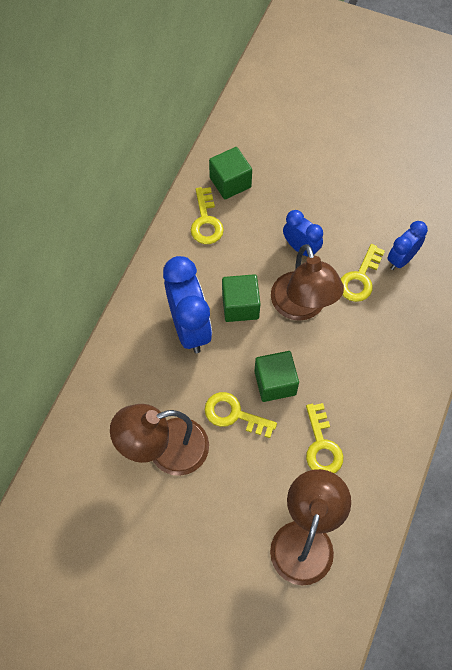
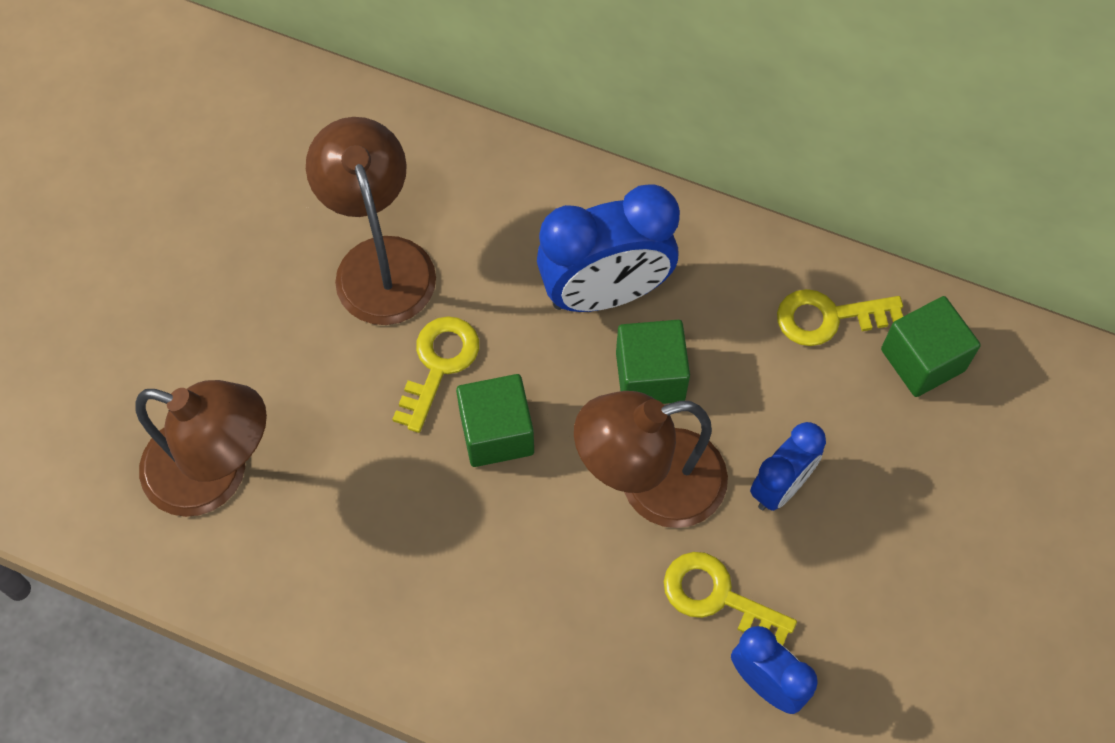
camera: 90 degrees right, 0 degrees up
yellow key [306,403,344,473] -> none

